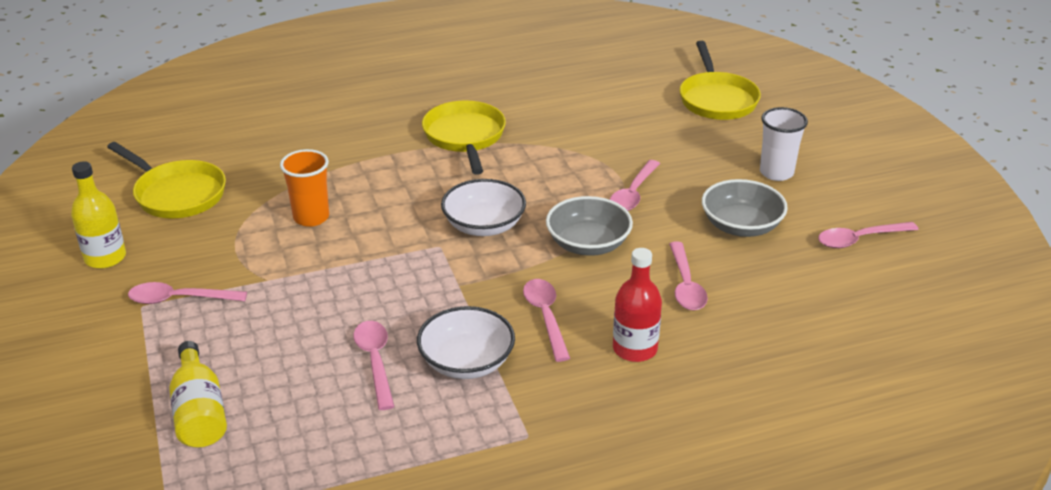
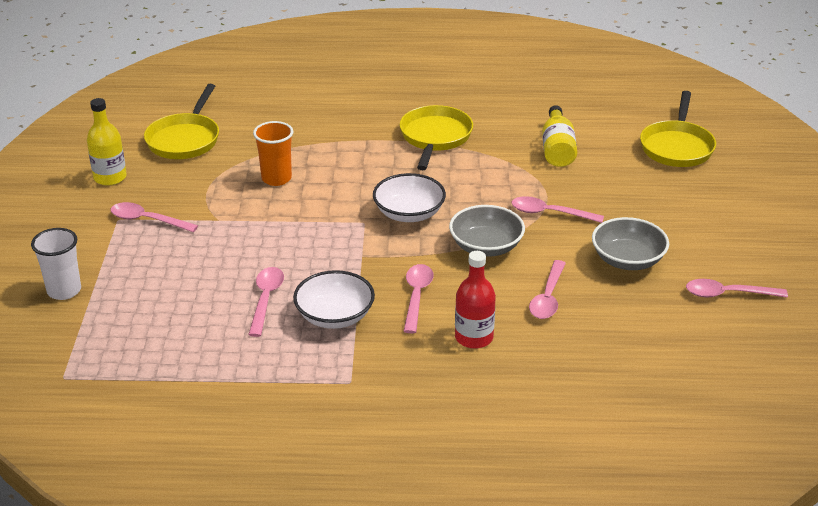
camera: 20 degrees right, 0 degrees up
yellow pan [107,142,226,219] -> yellow pan turned 45 degrees clockwise [144,84,219,159]
yellow bottle [169,341,227,448] -> yellow bottle moved to [542,105,577,167]
pink spoon [610,160,660,211] -> pink spoon turned 60 degrees clockwise [512,196,604,223]
white cup [760,107,808,181] -> white cup moved to [31,228,81,300]

